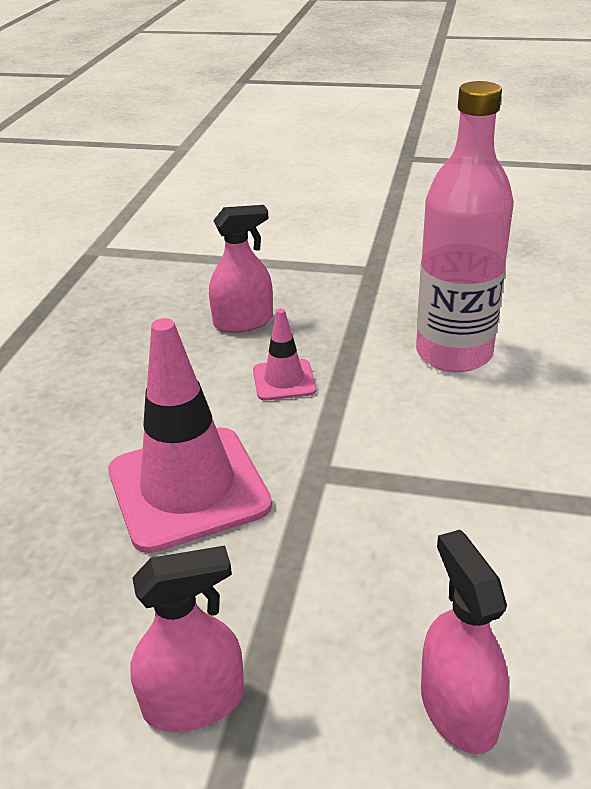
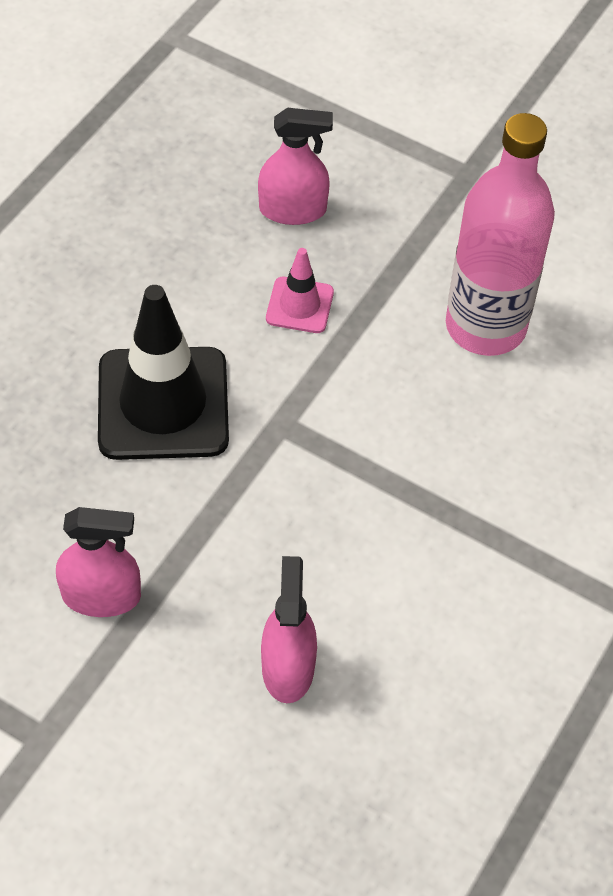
camera: 15 degrees right, 20 degrees up
pink traffic cone [108,318,272,553] -> black traffic cone [98,285,229,460]

